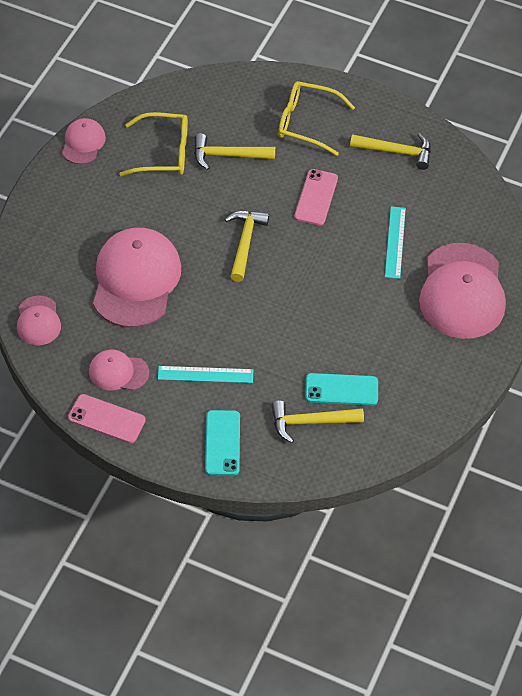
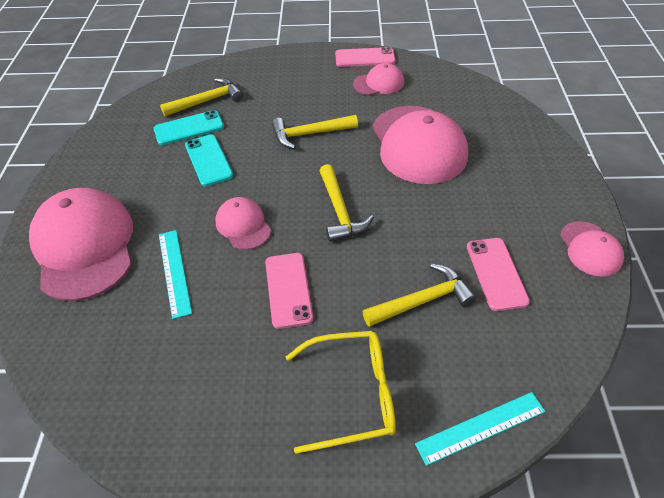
camera: 160 degrees right, 5 degrees down
pink cap [17,296,61,345] -> pink cap moved to [216,197,271,250]
yellow glasses [119,112,188,176] -> pink phone [467,238,530,311]
turquoise ruler [158,366,253,383] -> turquoise ruler moved to [415,392,545,466]
turquoise phone [205,410,240,476] -> turquoise phone moved to [185,134,233,186]
yellow hammer [350,133,431,170] -> yellow hammer moved to [272,115,358,149]

